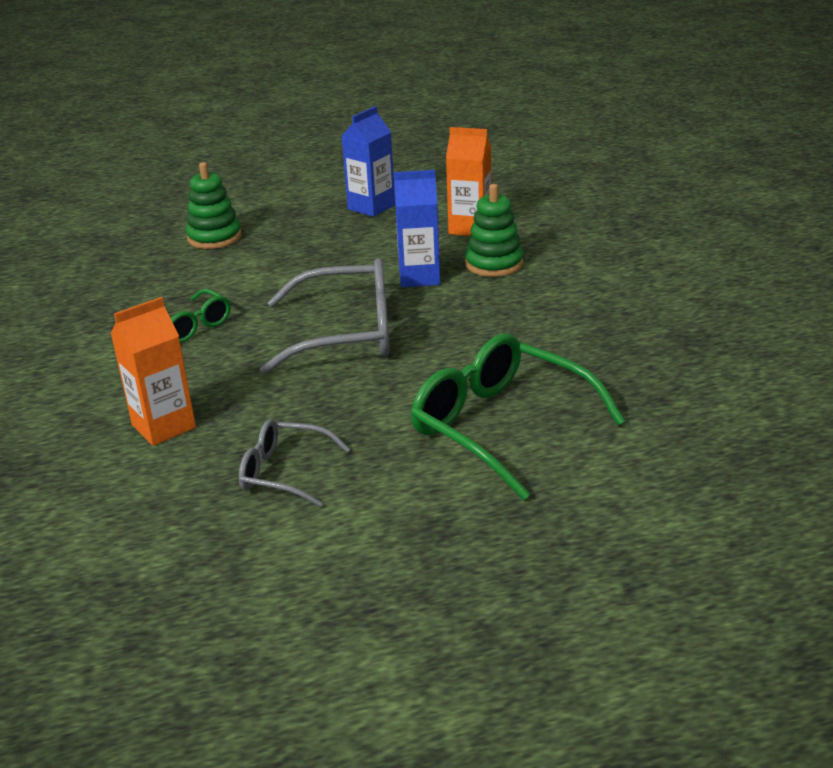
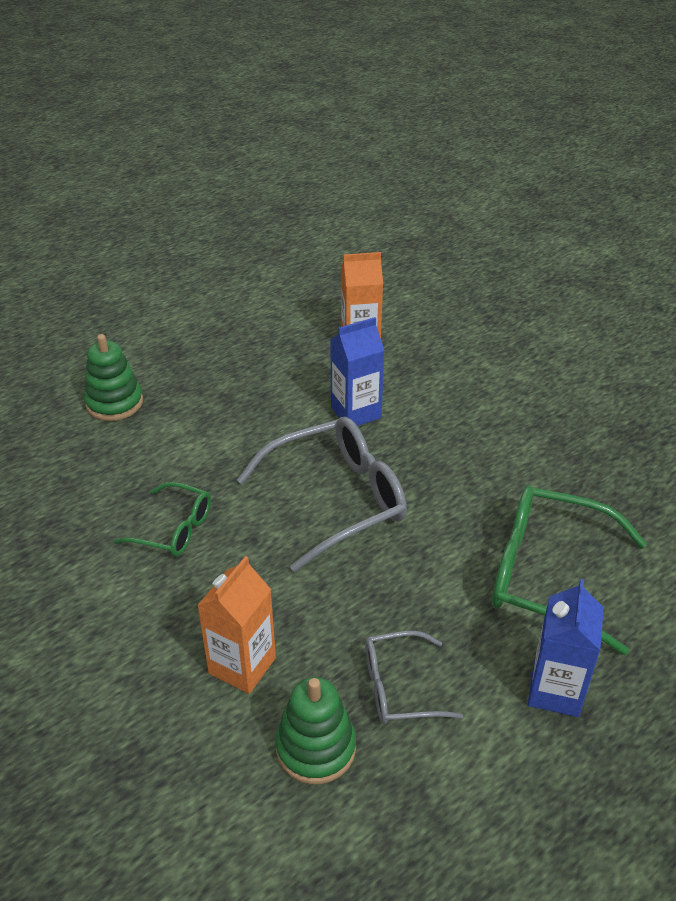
camera: 25 degrees left, 10 degrees up
blue carton [341,106,395,217] -> blue carton moved to [528,579,604,717]
green stacking toy [465,184,524,277] -> green stacking toy moved to [275,677,356,784]

